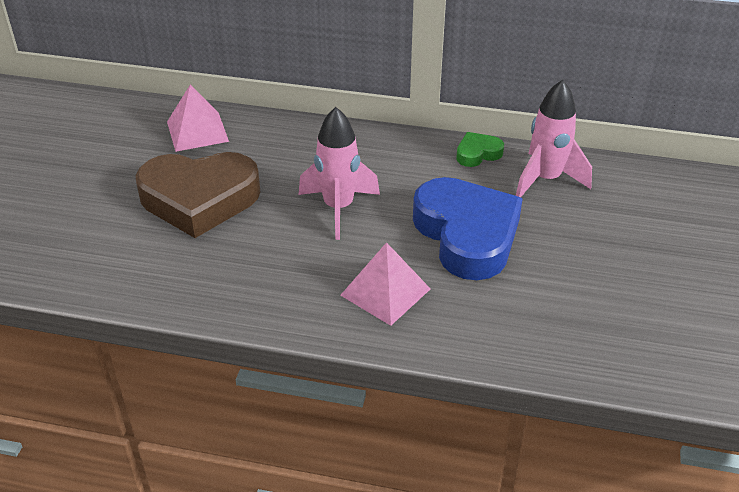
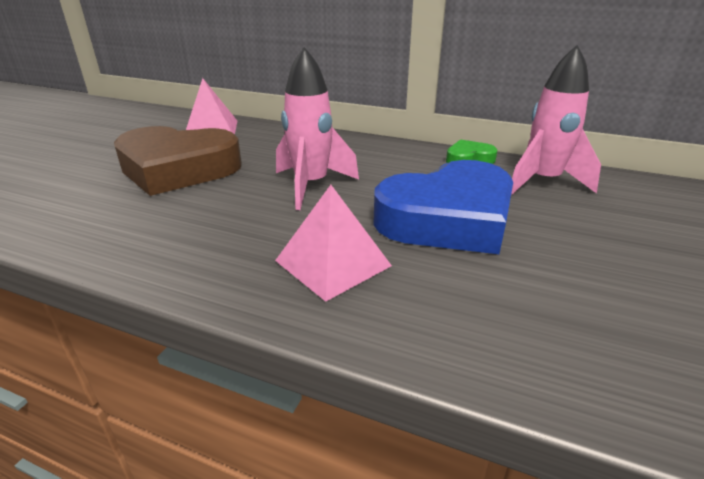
camera: 10 degrees right, 10 degrees down
blue heart [413,177,523,280] -> blue heart turned 75 degrees clockwise [373,160,513,254]

